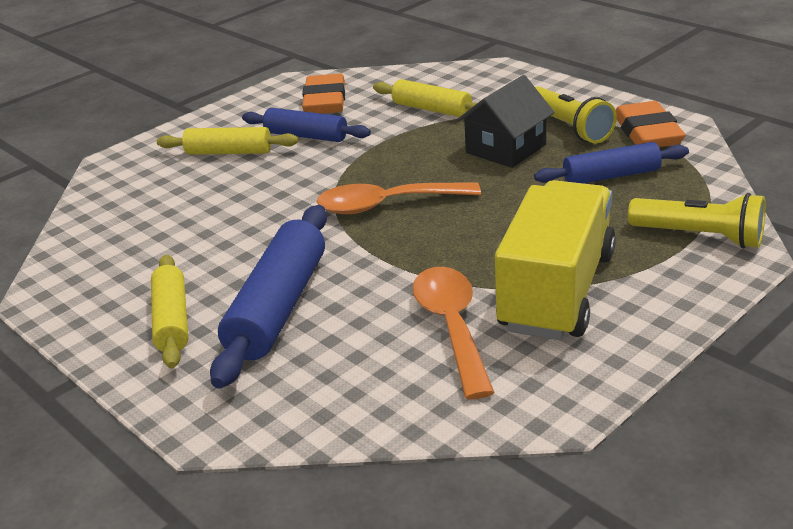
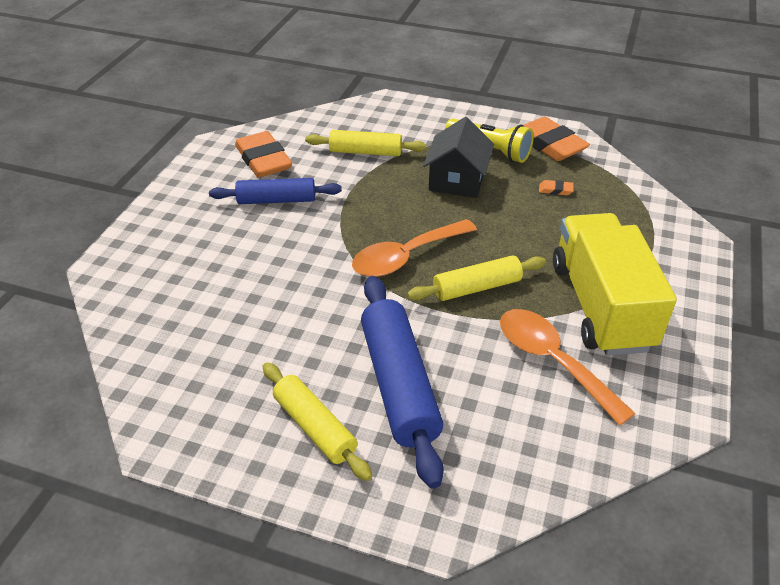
camera: 30 degrees left, 10 degrees up
yellow rolling pin [157,127,298,155] -> yellow rolling pin moved to [407,255,546,301]
blue rolling pin [534,142,689,183] -> orange eraser [539,180,574,195]
yellow flashlight [628,193,766,249] -> none

